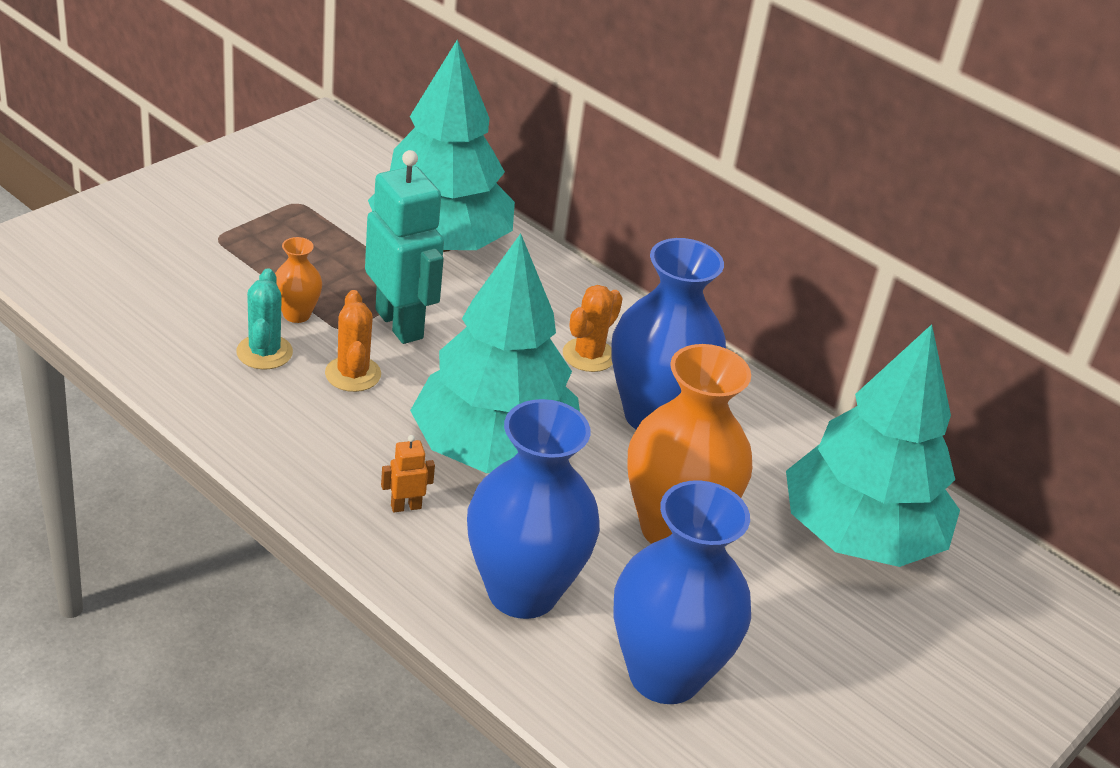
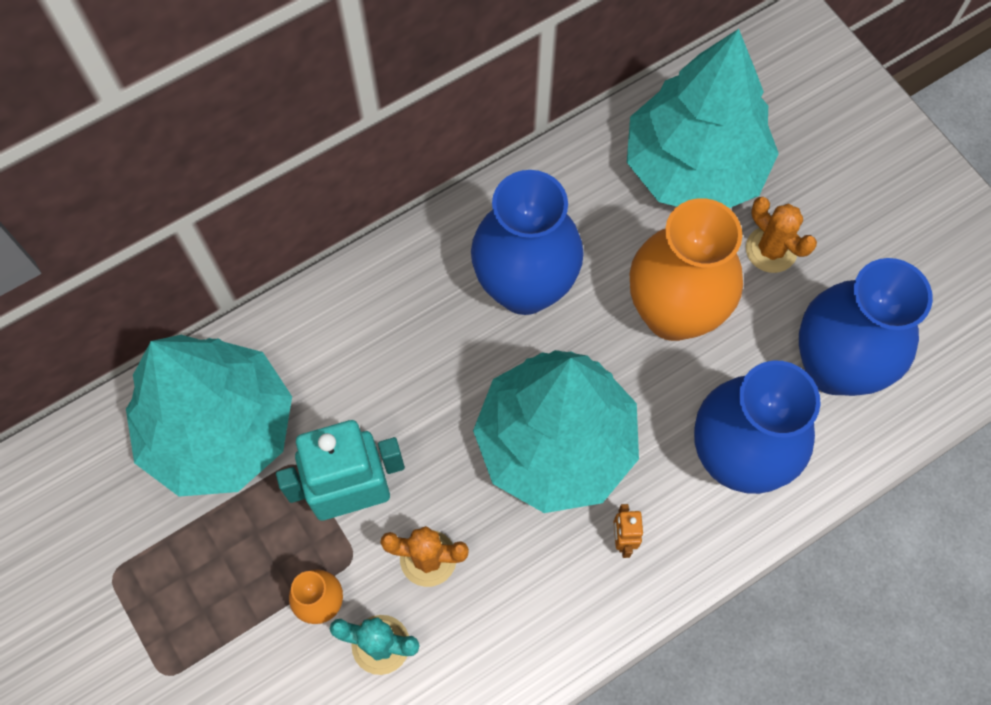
camera: 70 degrees left, 30 degrees up
orange cactus [563,285,623,372] -> orange cactus moved to [746,197,817,273]

